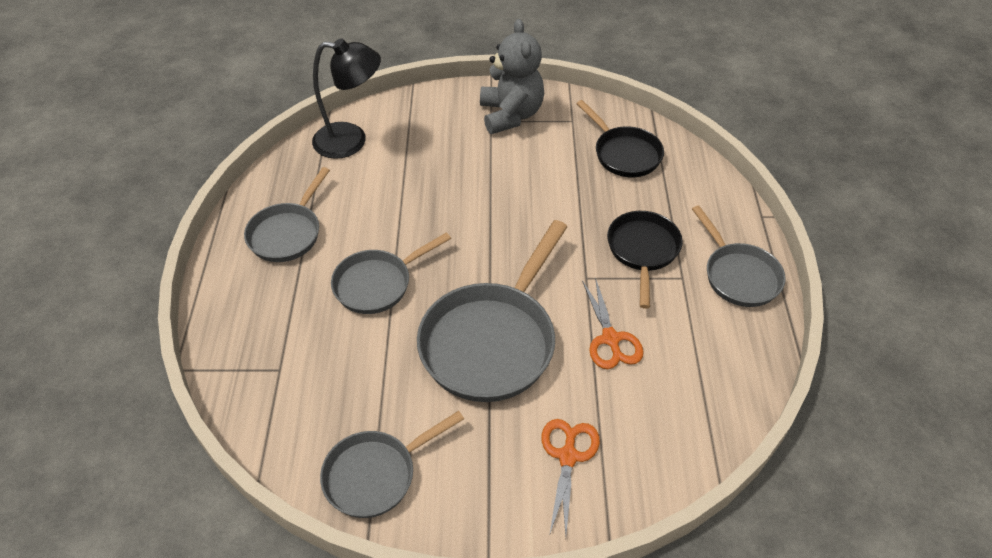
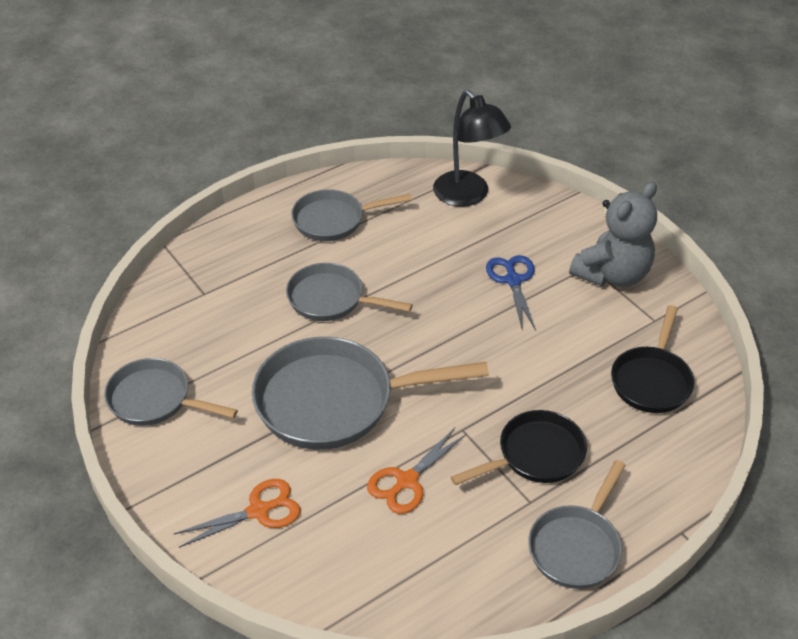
camera: 55 degrees right, 5 degrees down
none -> blue scissors [486,255,536,330]

